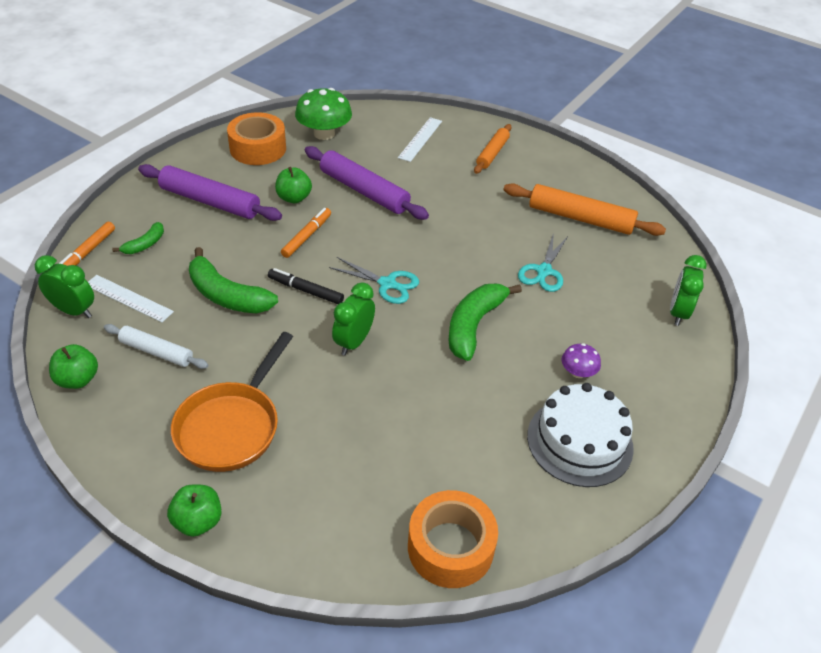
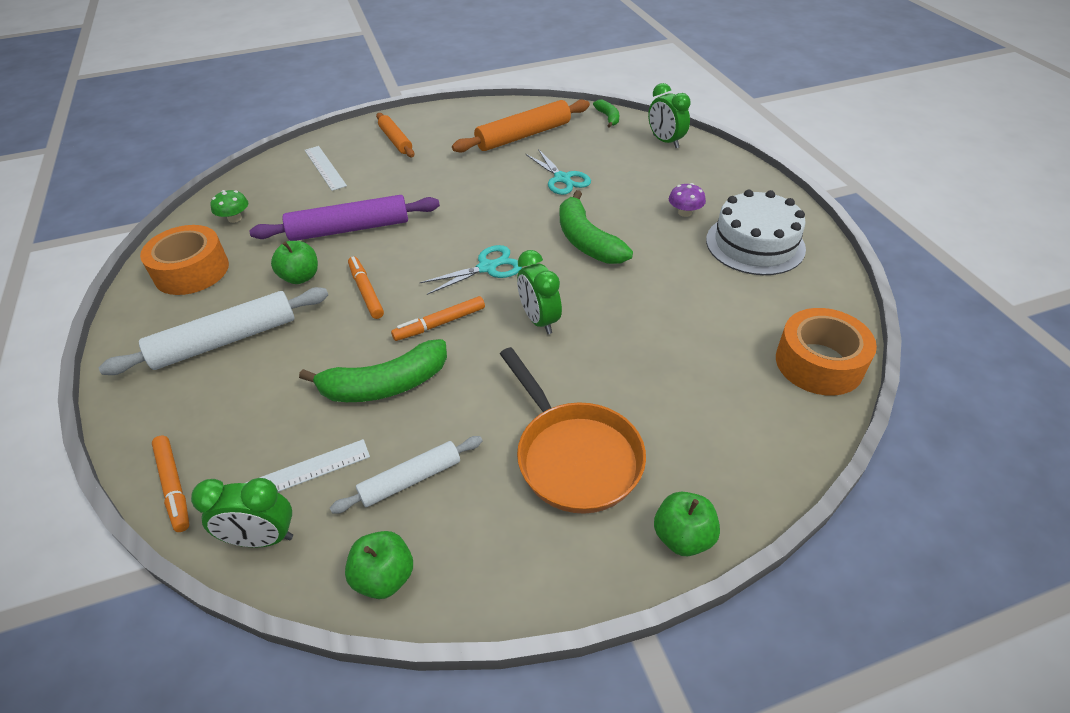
camera: 50 degrees left, 0 degrees up
green clock [35,255,94,318] -> green clock turned 150 degrees counterclockwise [191,478,293,547]
green banana [112,222,164,254] -> green banana moved to [593,100,619,128]
purple rolling pin [138,164,282,221] -> white rolling pin [99,287,328,375]
black marker [268,268,344,304] -> orange marker [391,296,485,341]
green mushroom [295,88,352,140] -> green mushroom [210,190,248,223], size x0.53

